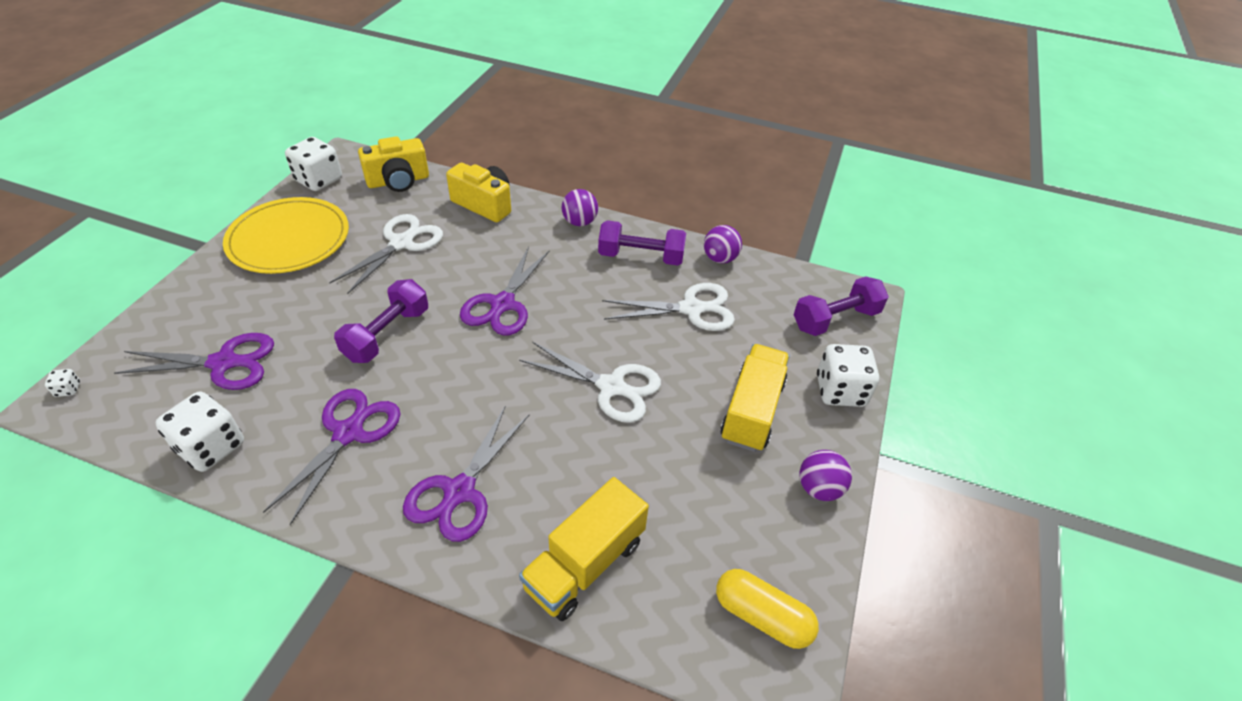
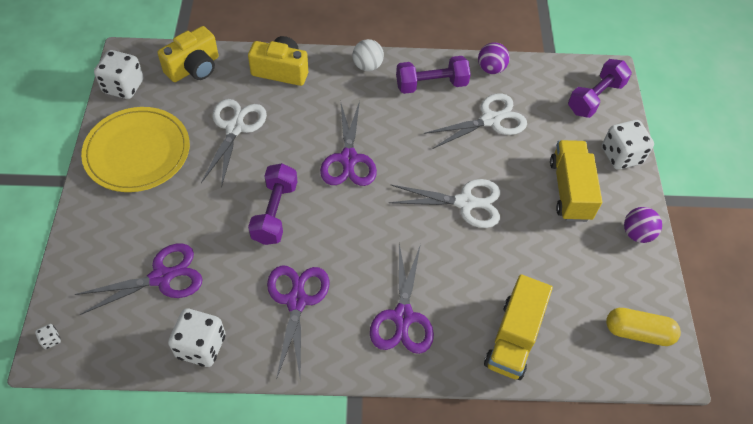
camera: 20 degrees left, 10 degrees up
purple ball [561,189,598,226] -> white ball [352,39,384,71]

